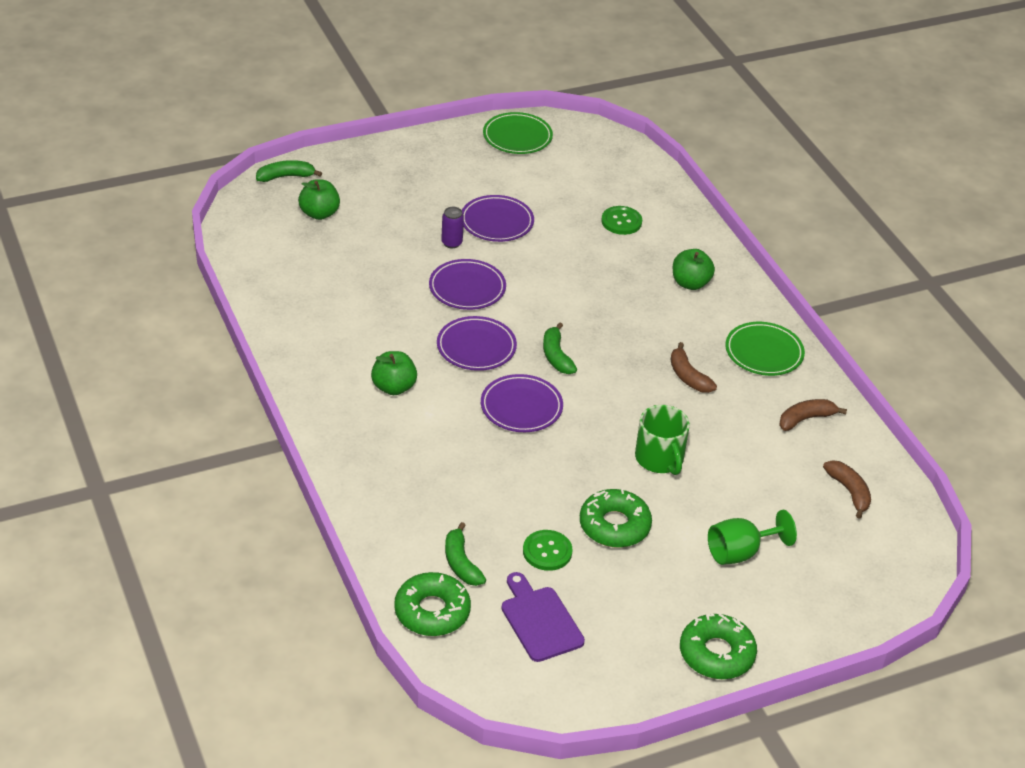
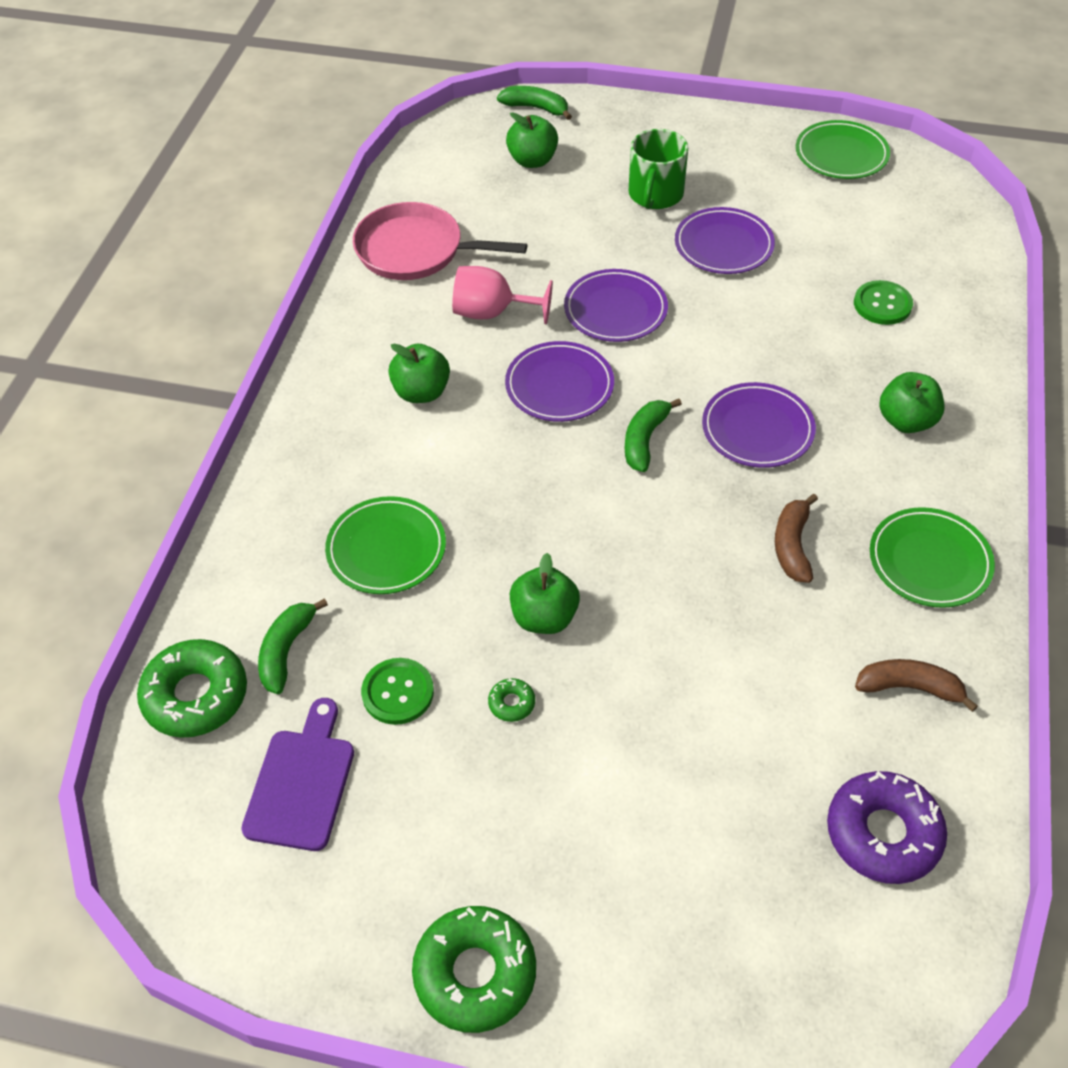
camera: 40 degrees right, 10 degrees up
purple can [441,207,464,248] -> none
purple plate [481,374,563,432] -> purple plate moved to [702,382,816,468]
green donut [580,489,652,548] -> green donut [488,678,535,722], size x0.44
green mug [635,405,690,475] -> green mug moved to [629,129,688,209]
green goblet [708,510,797,565] -> none
brown banana [823,460,871,519] -> purple donut [827,771,947,884]
none -> green plate [325,496,446,594]
none -> pink pan [353,202,527,280]
none -> pink goblet [452,266,553,324]
none -> green apple [510,553,580,634]

